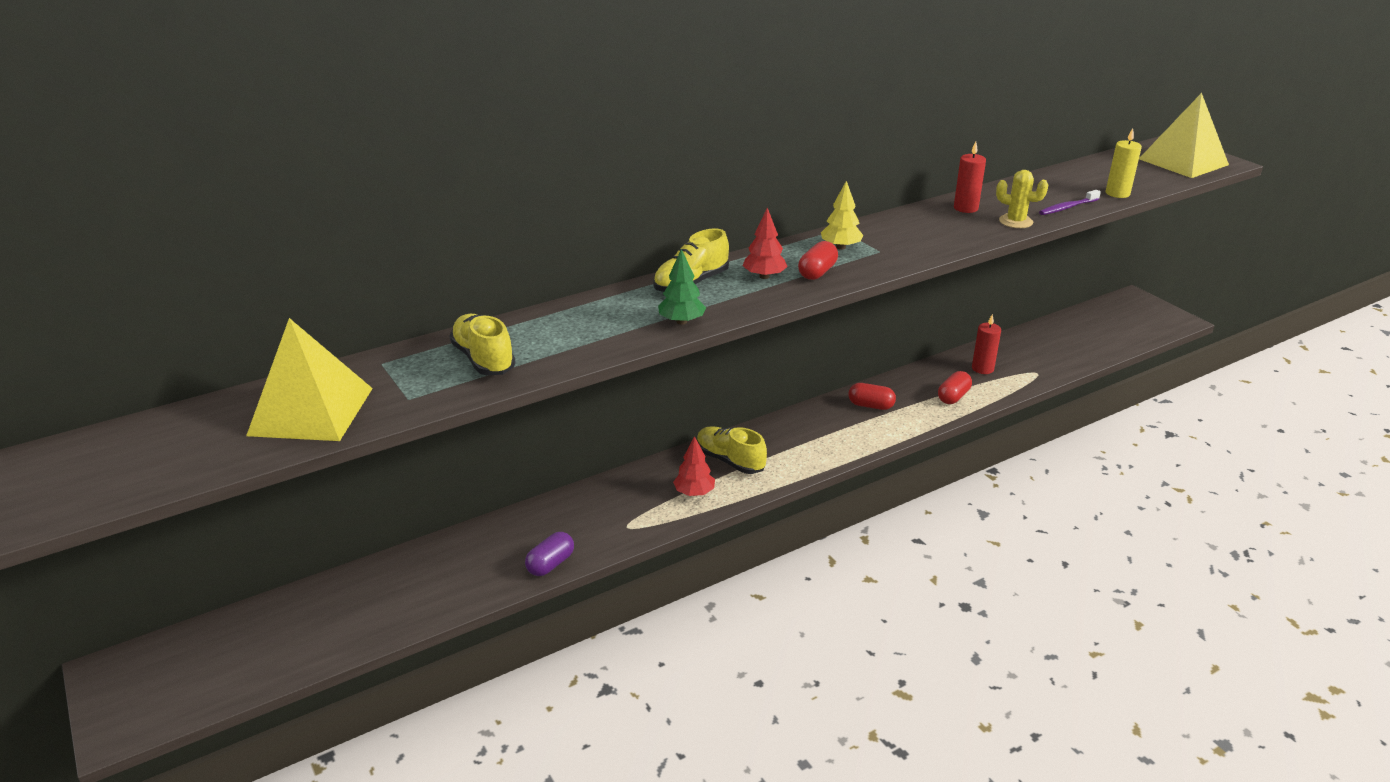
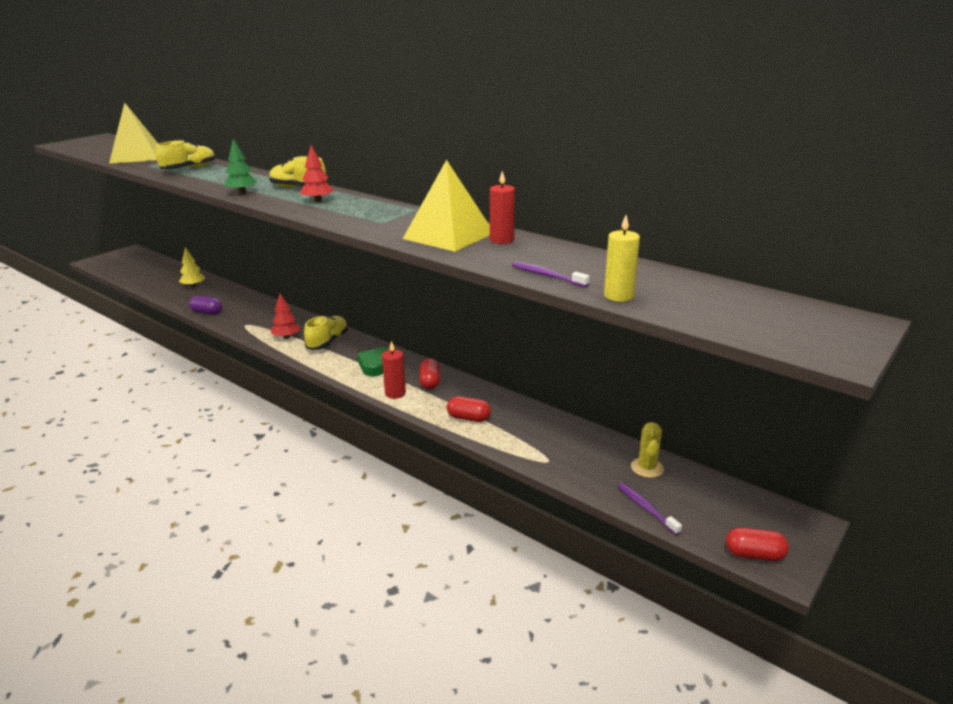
camera: 70 degrees right, 5 degrees down
red capsule [798,241,838,280] -> red capsule moved to [726,528,789,561]
yellow tree [821,181,864,250] -> yellow tree moved to [179,247,205,288]
red candle [972,314,1001,374] -> red candle moved to [382,341,406,399]
yellow cactus [996,170,1048,228] -> yellow cactus moved to [631,422,664,478]
yellow pyramid [1139,93,1229,178] -> yellow pyramid moved to [403,160,490,252]
none -> green heart [357,347,390,376]
none -> purple toothbrush [617,483,682,535]

